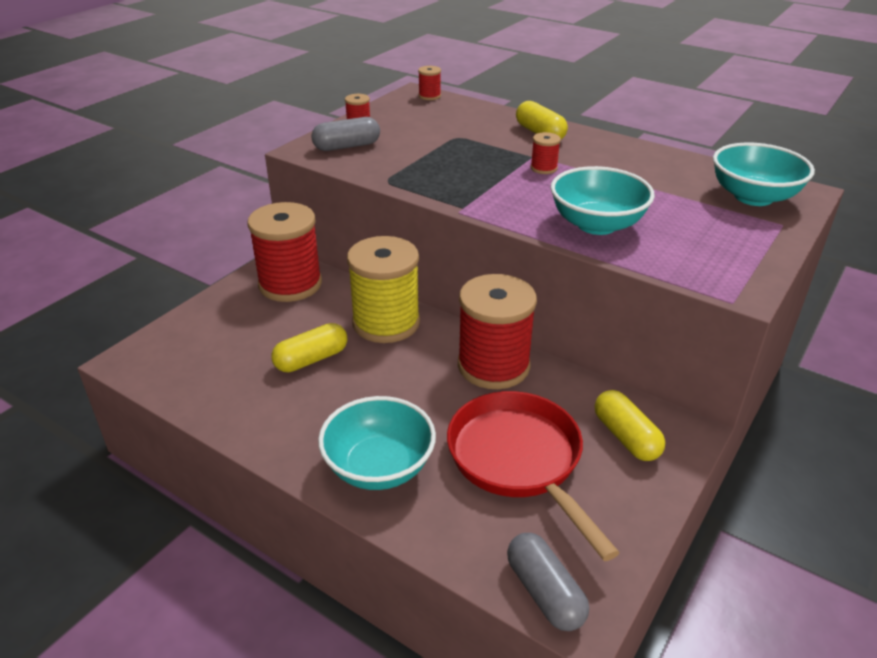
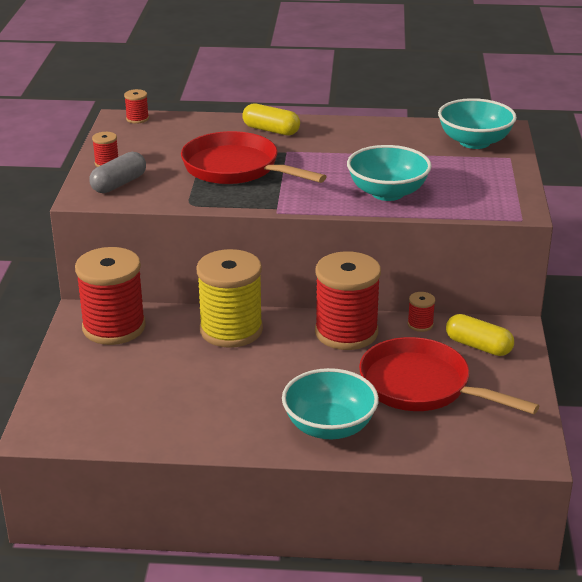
camera: 30 degrees left, 5 degrees down
yellow capsule [271,323,347,372] -> none
grey capsule [507,533,589,631] -> none
red spool [531,132,561,174] -> red spool moved to [408,292,435,332]
none -> red pan [181,131,327,184]

